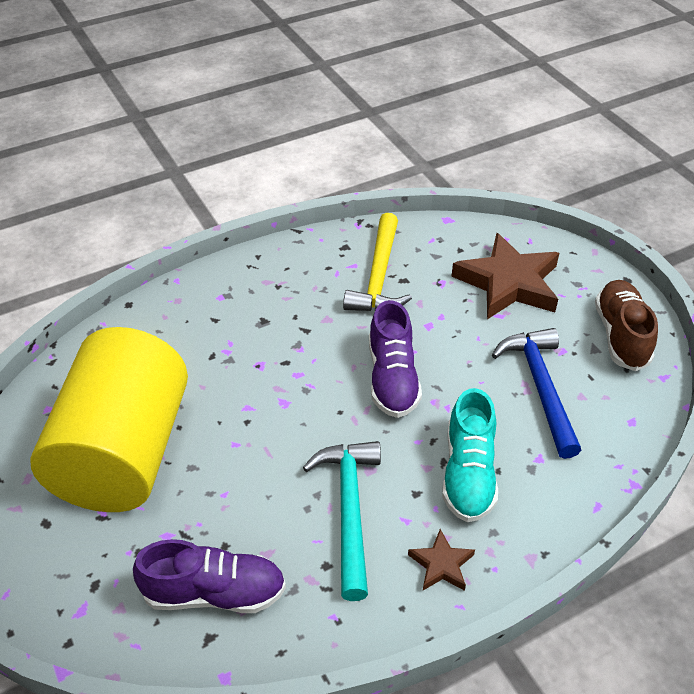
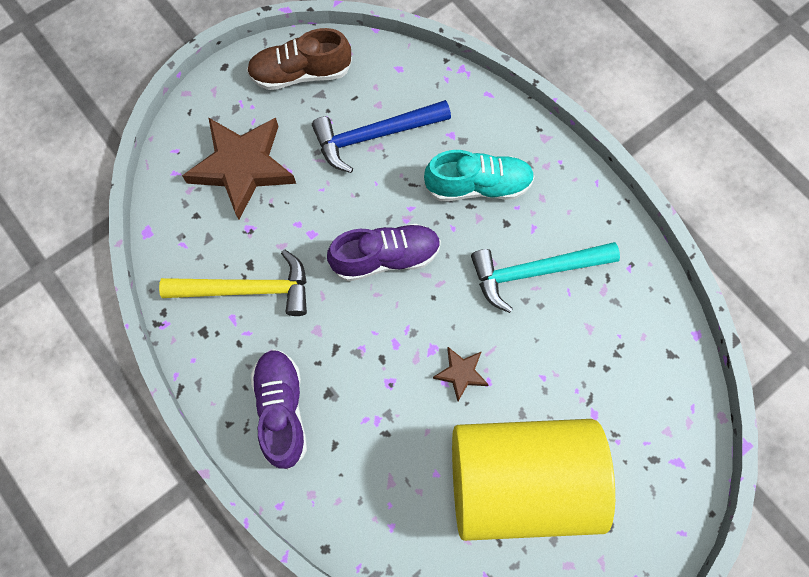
camera: 100 degrees left, 25 degrees up
purple shoe [133,539,286,613] -> purple shoe moved to [251,349,307,470]
brown star [408,529,475,591] -> brown star moved to [433,347,489,401]

